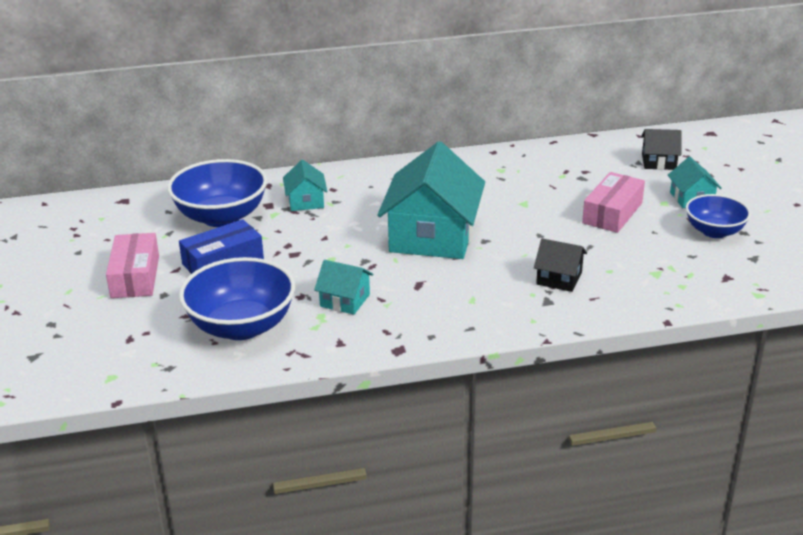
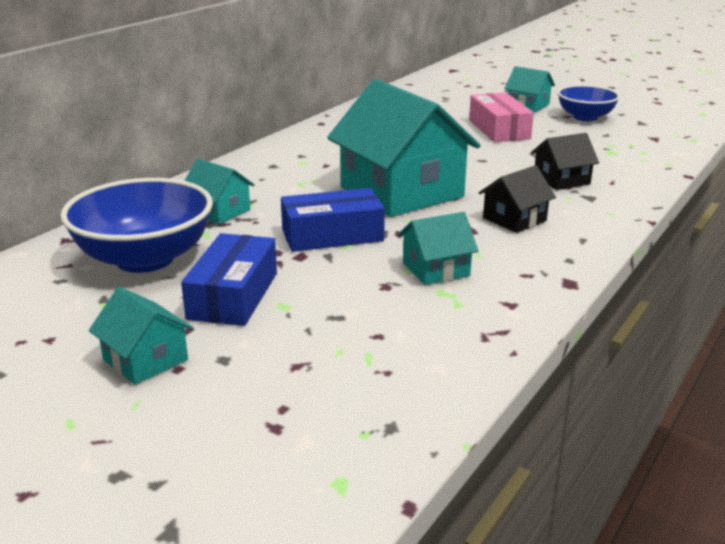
camera: 45 degrees left, 5 degrees down
pink box [106,233,159,298] -> turquoise house [89,287,193,385]
blue bowl [179,257,295,340] -> none
black house [641,129,681,170] -> black house moved to [479,165,556,233]
none -> blue box [281,188,385,252]

